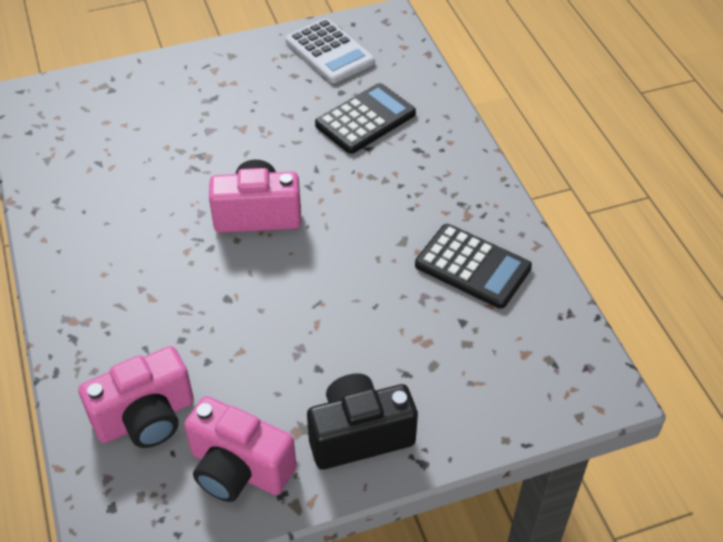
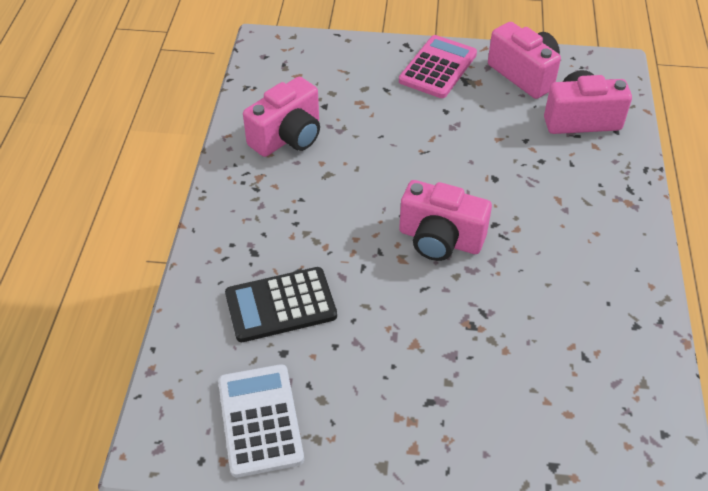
camera: 155 degrees left, 0 degrees up
black camera [307,374,418,470] -> pink calculator [399,35,477,98]
black calculator [415,224,532,309] -> pink camera [243,77,320,157]

